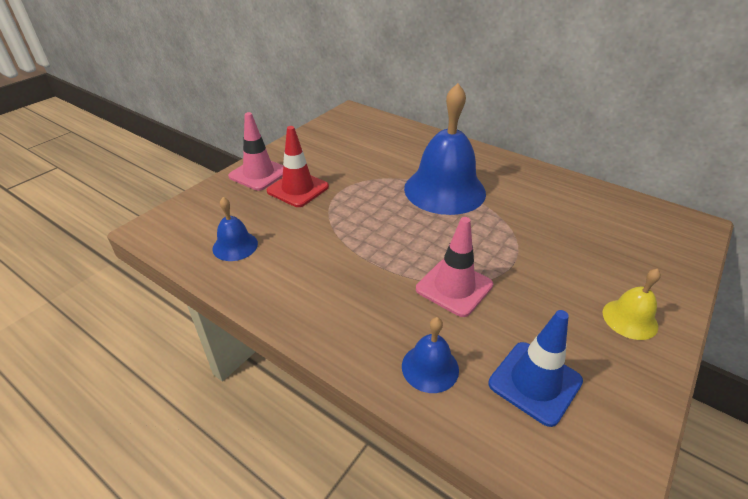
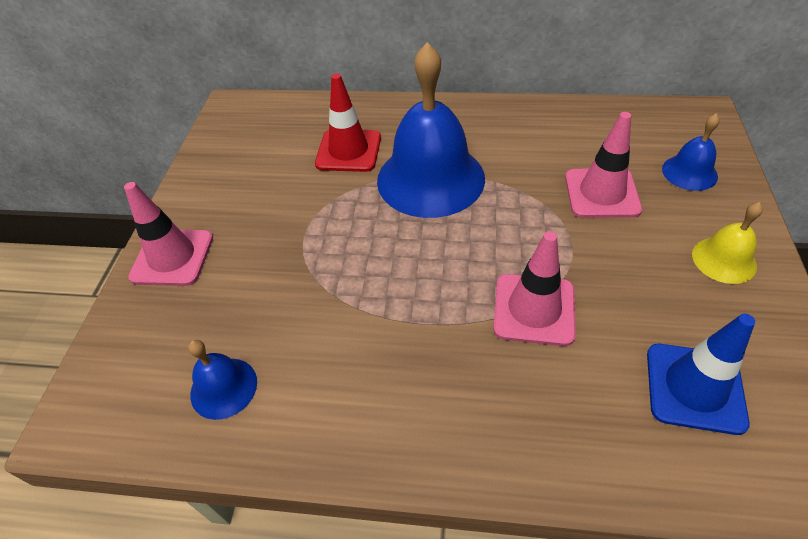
camera: 25 degrees left, 10 degrees up
red traffic cone [267,126,329,207] -> red traffic cone moved to [315,73,381,172]
blue bell [402,317,459,393] -> blue bell moved to [662,113,720,191]
none -> pink traffic cone [565,112,642,218]

